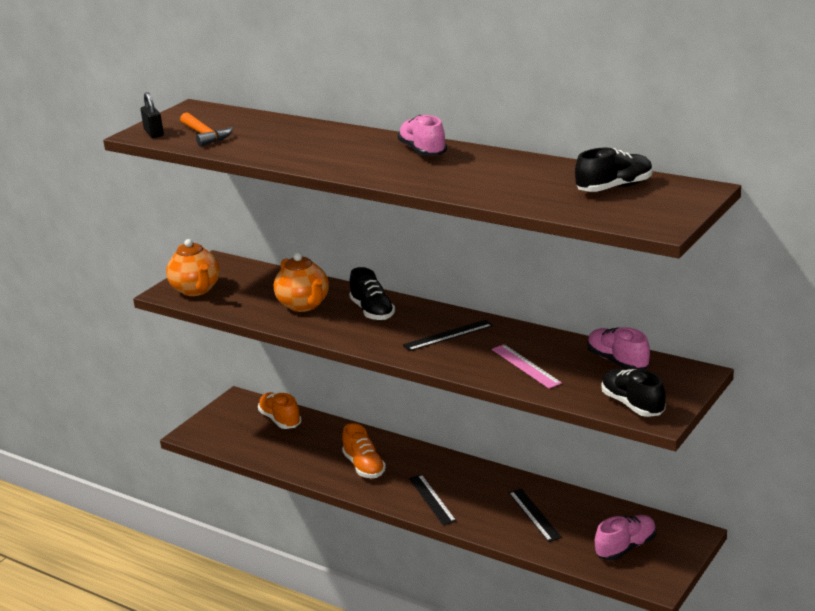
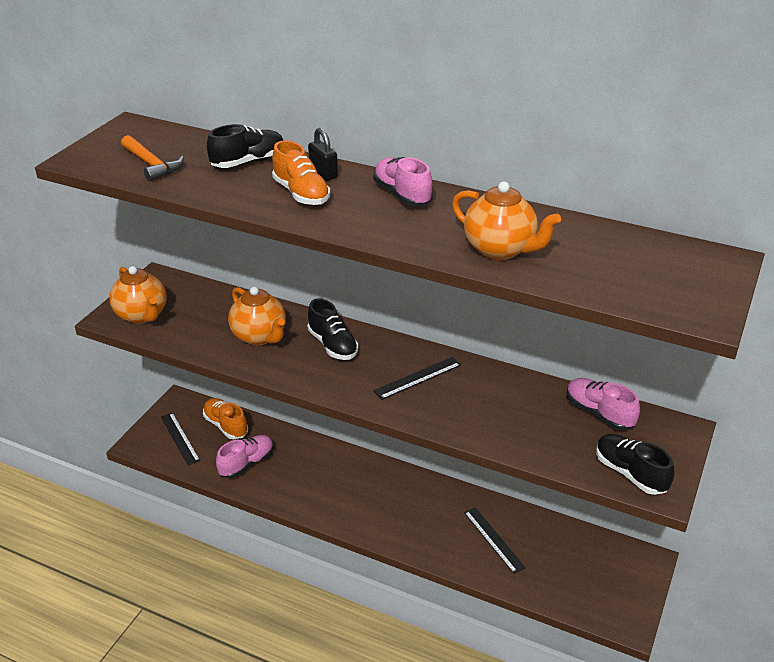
camera: 10 degrees left, 10 degrees up
black padlock [141,92,164,138] -> black padlock moved to [308,128,338,181]
orange shoe [342,423,386,478] -> orange shoe moved to [272,140,330,205]
black ruler [409,474,456,526] -> black ruler moved to [161,413,200,465]
pink ruler [492,344,562,389] -> none
black shoe [575,148,653,192] -> black shoe moved to [207,124,283,168]
pink shoe [595,515,656,561] -> pink shoe moved to [216,435,274,478]
none -> orange teapot [452,182,561,260]

